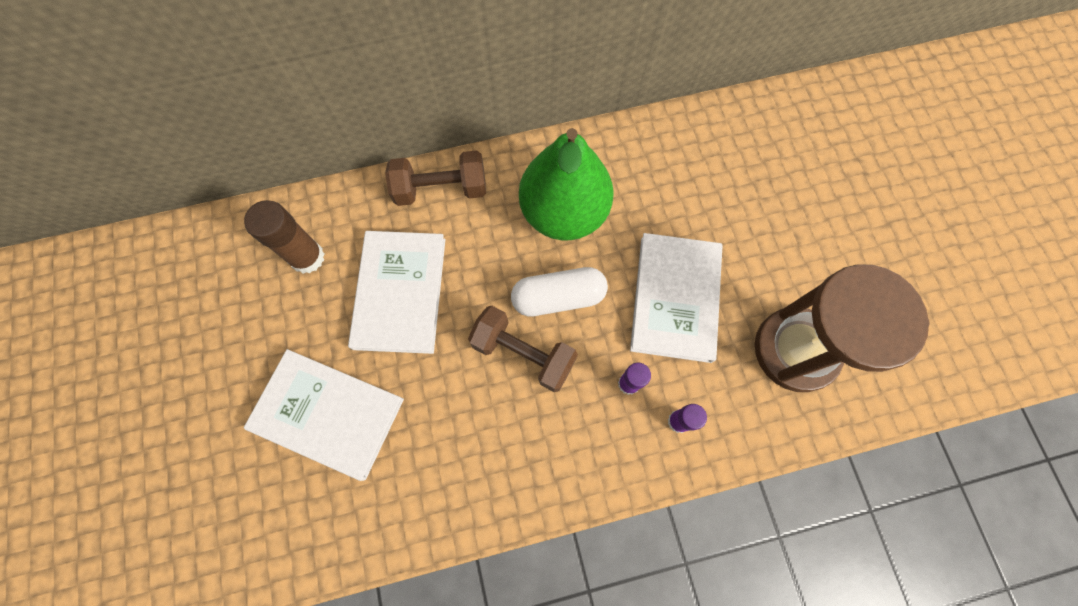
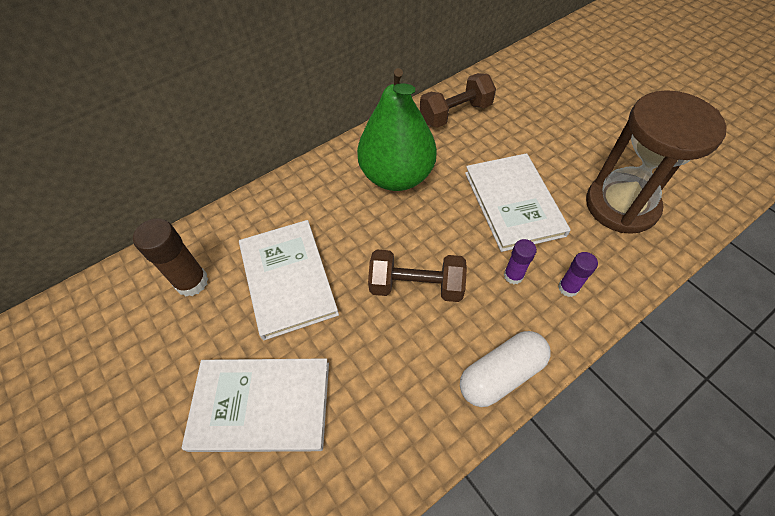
camera: 20 degrees left, 15 degrees down
brown dumbbell [385,150,486,206] -> brown dumbbell moved to [420,73,496,128]
white capsule [511,267,608,316] -> white capsule moved to [460,331,551,407]

